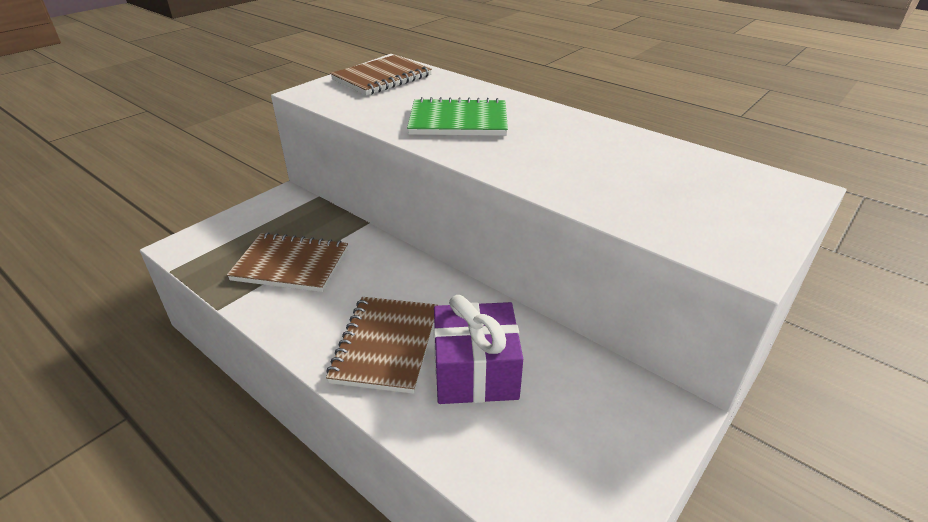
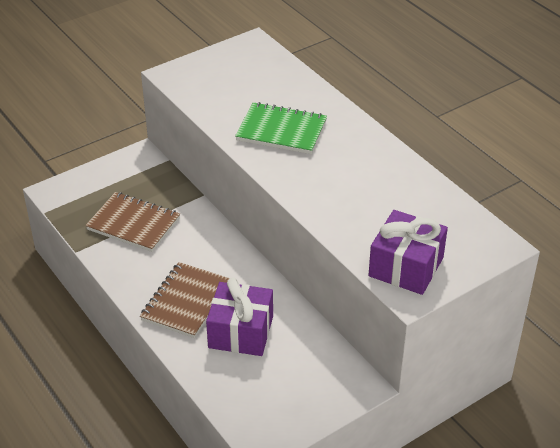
camera: 15 degrees right, 5 degrees up
brown notebook [330,55,432,95] -> none
none -> purple gift [368,210,448,295]

